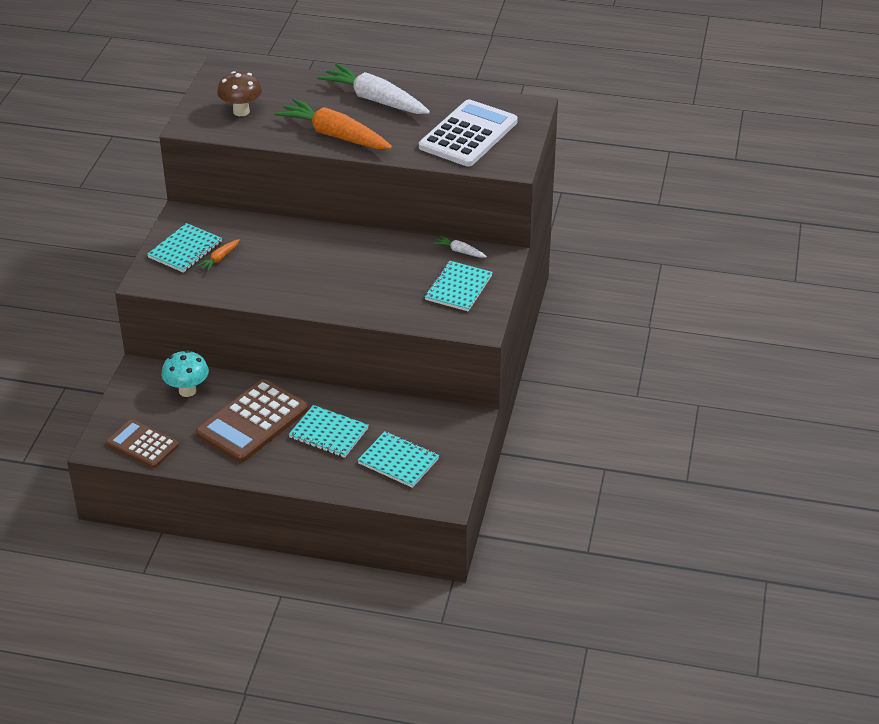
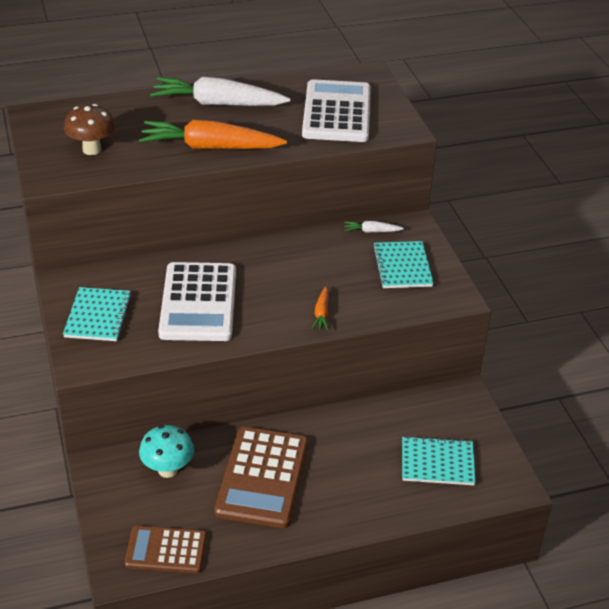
camera: 30 degrees left, 0 degrees up
orange carrot [197,239,240,271] -> orange carrot moved to [312,286,328,331]
turquoise notebook [289,405,369,458] -> none
none -> white calculator [158,262,236,341]

